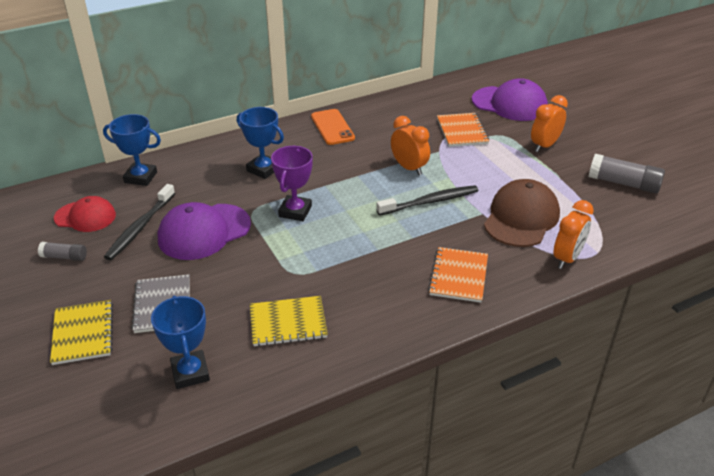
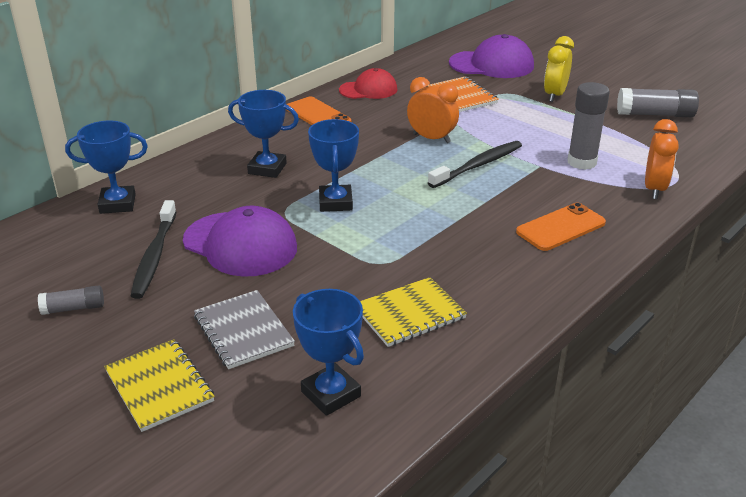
camera: 20 degrees left, 5 degrees down
red cap [54,196,116,232] -> red cap moved to [339,68,397,99]
purple cap [157,202,251,260] -> purple cap turned 90 degrees counterclockwise [183,206,297,277]
purple trophy [271,146,313,221] -> blue trophy [308,119,359,212]
orange notebook [428,247,488,303] -> orange phone [516,203,606,251]
brown cap [484,179,560,247] -> grey glue stick [568,82,610,170]
orange clock [531,95,568,152] -> yellow clock [544,36,574,102]

